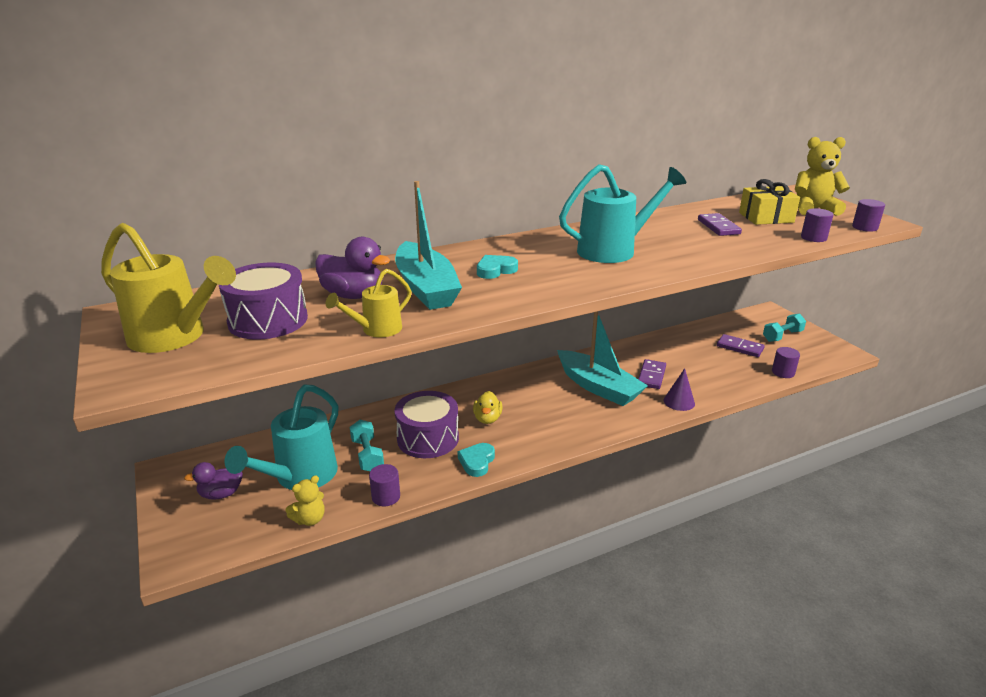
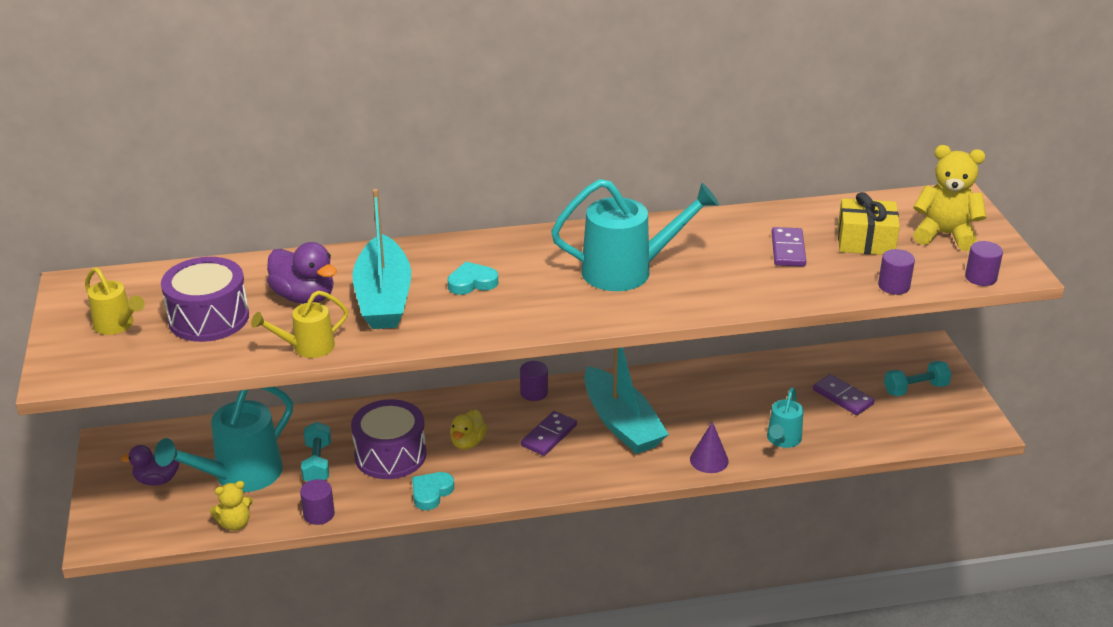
camera: 15 degrees right, 5 degrees up
yellow watering can [101,223,236,353] -> yellow watering can [85,267,145,335], size x0.55
purple domino [638,359,666,389] -> purple domino moved to [521,411,577,456]
purple cylinder [772,347,800,378] -> purple cylinder moved to [520,361,548,401]
none -> turquoise watering can [767,387,803,448]

